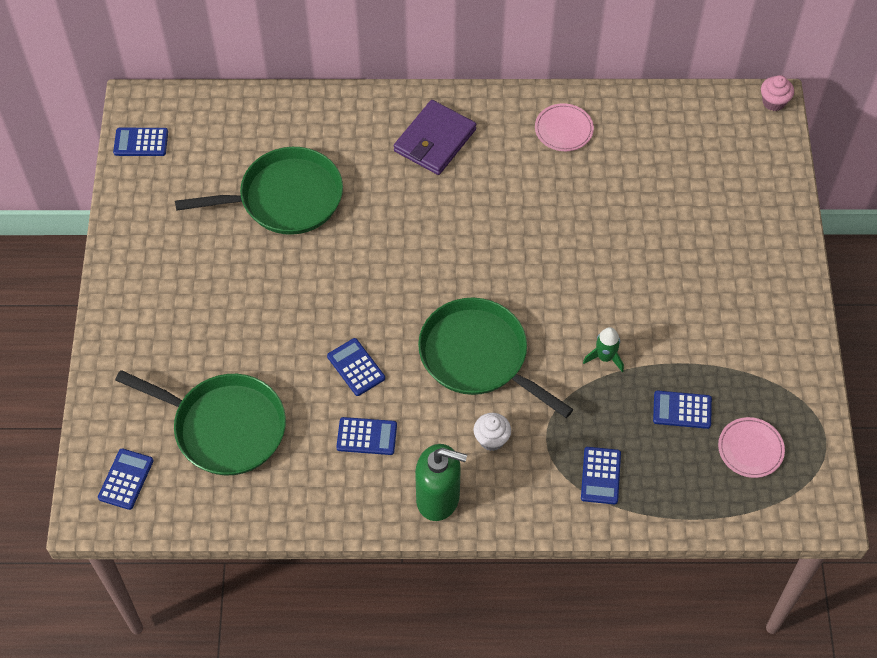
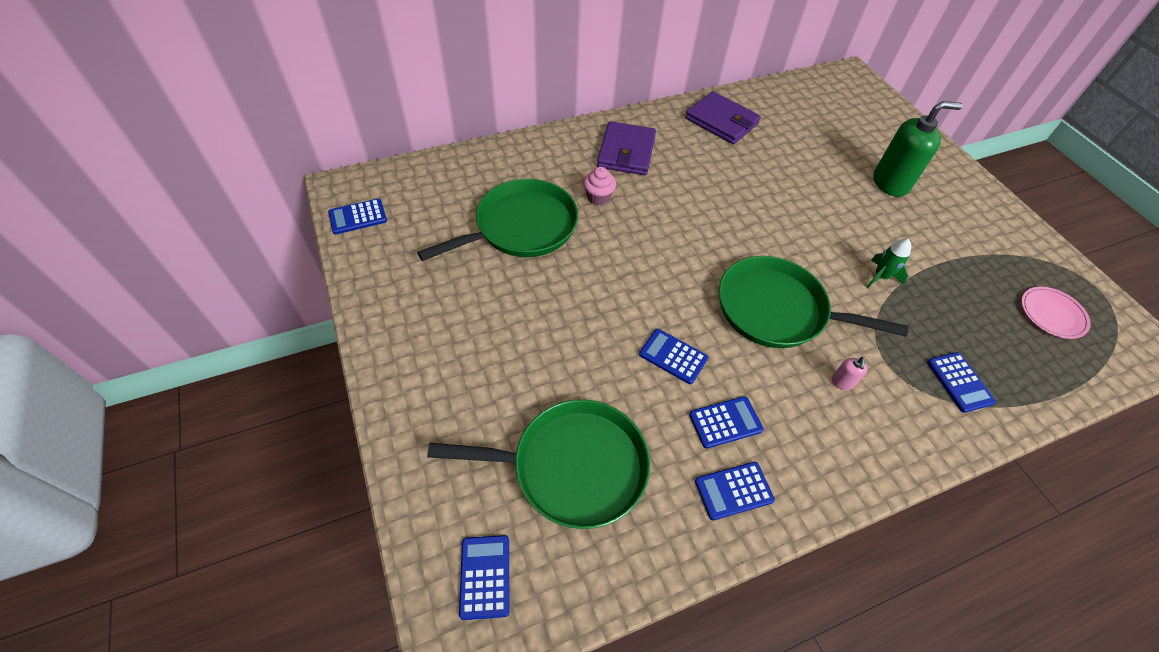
camera: 25 degrees left, 5 degrees down
green soap dispenser [415,444,467,521] -> green soap dispenser moved to [873,101,963,197]
white cupcake [474,413,511,451] -> pink soap dispenser [832,357,868,390]
pink plate [535,103,594,151] -> purple wallet [685,91,761,144]
blue calculator [653,391,712,429] -> blue calculator moved to [695,462,775,520]
pink cupcake [761,75,794,111] -> pink cupcake moved to [583,167,616,205]

